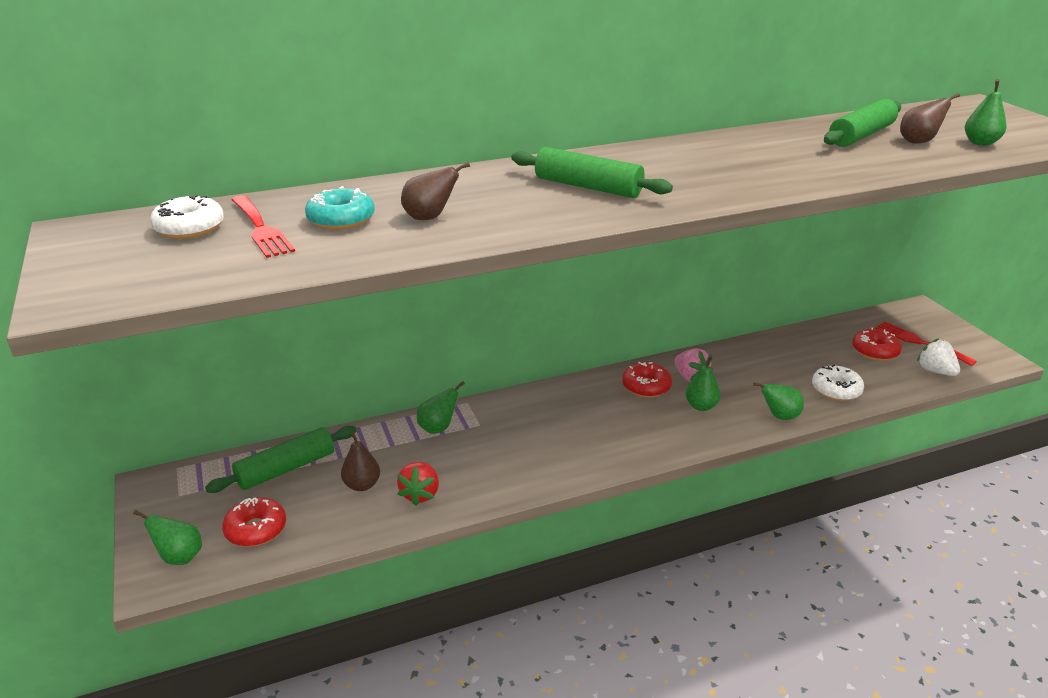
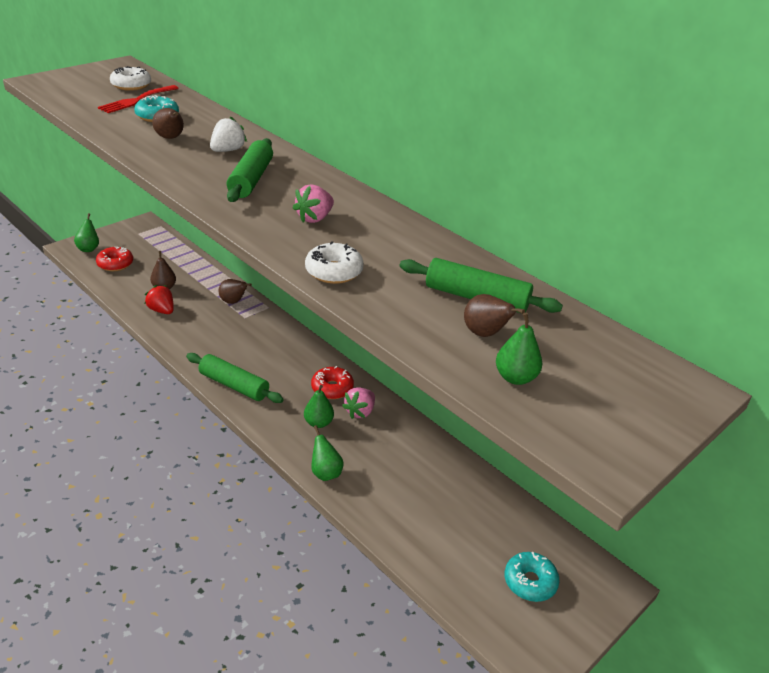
camera: 65 degrees right, 5 degrees up
green rolling pin [205,426,357,493] -> green rolling pin moved to [186,353,284,403]
red strawberry [397,462,439,506] -> red strawberry turned 60 degrees clockwise [145,285,174,314]
green pear [417,381,465,434] -> brown pear [219,279,252,304]
white donut [812,364,864,401] -> white donut moved to [305,241,364,284]
red donut [852,328,902,361] -> none
red fork [875,321,977,366] -> turquoise donut [505,552,560,602]
white strawberry [917,338,960,376] -> white strawberry moved to [210,116,247,152]
none -> pink strawberry [293,184,334,223]

